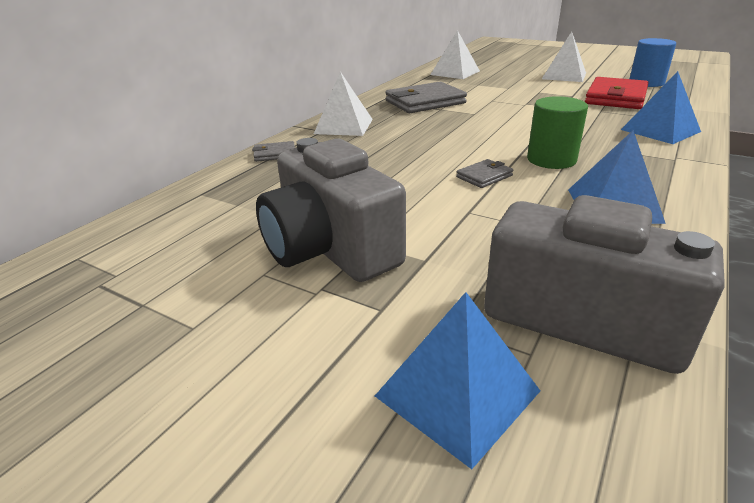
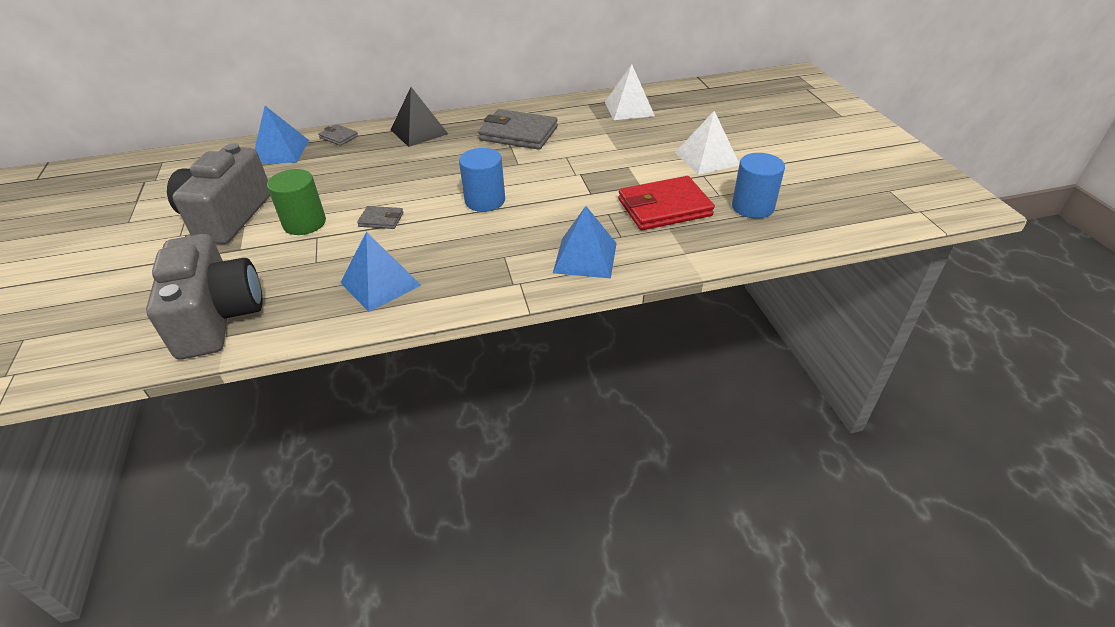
camera: 45 degrees right, 10 degrees up
white pyramid [314,72,373,136] -> black pyramid [391,87,448,147]
blue pyramid [375,292,540,469] -> blue pyramid moved to [255,106,309,164]
green cylinder [527,96,588,169] -> green cylinder moved to [267,169,326,235]
none -> blue cylinder [459,148,505,212]

